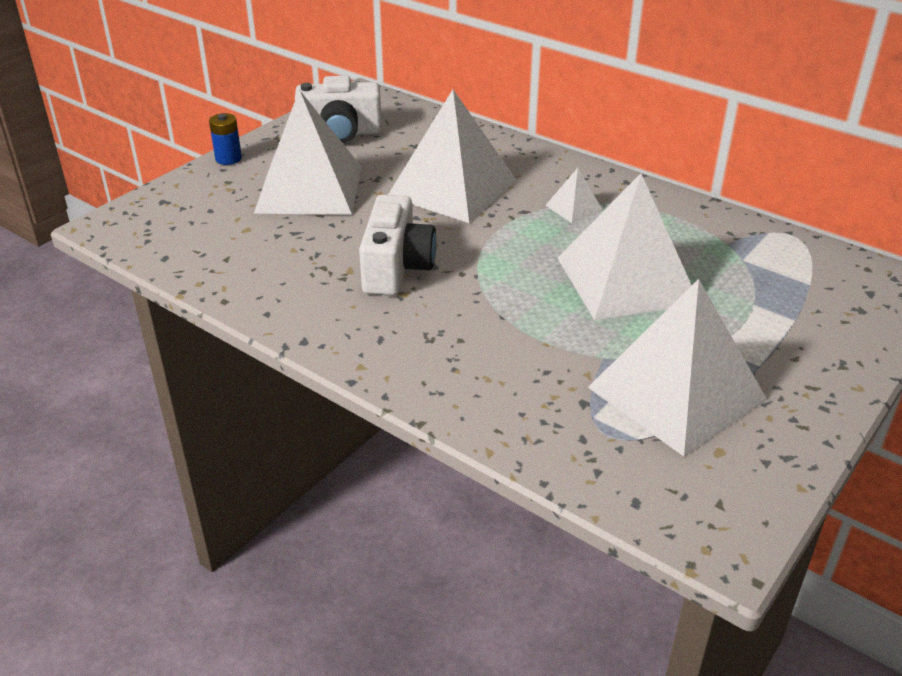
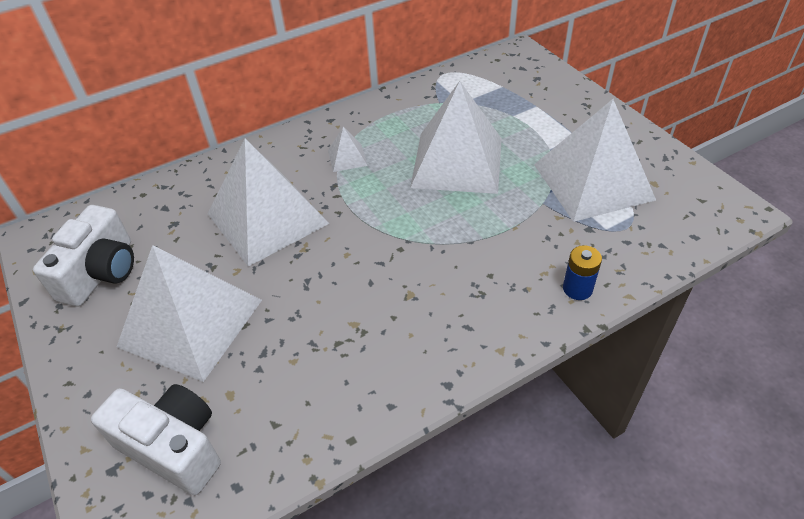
camera: 65 degrees left, 10 degrees up
blue battery [209,113,242,165] -> blue battery moved to [563,245,602,300]
white camera [359,194,437,296] -> white camera moved to [91,384,221,495]

